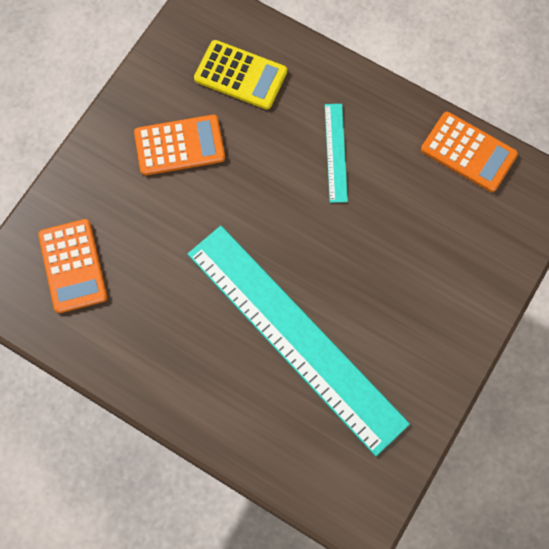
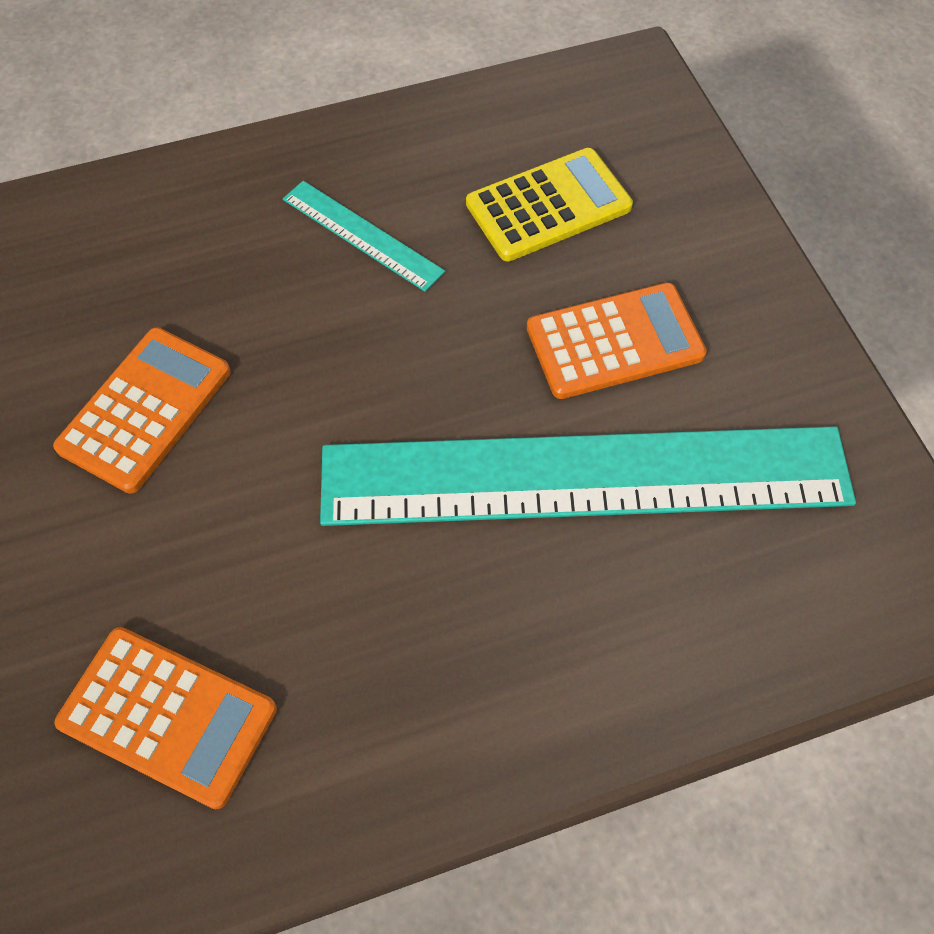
camera: 50 degrees left, 10 degrees down
yellow calculator [194,40,287,110] -> yellow calculator moved to [466,148,633,261]
orange calculator [421,112,518,192] -> orange calculator moved to [527,283,707,399]

